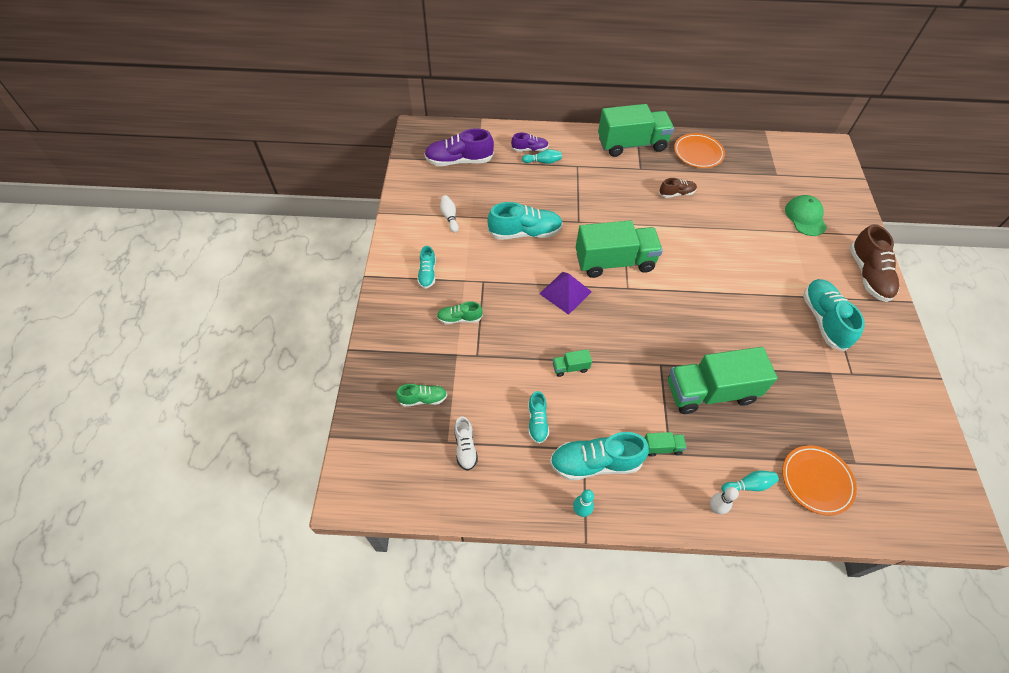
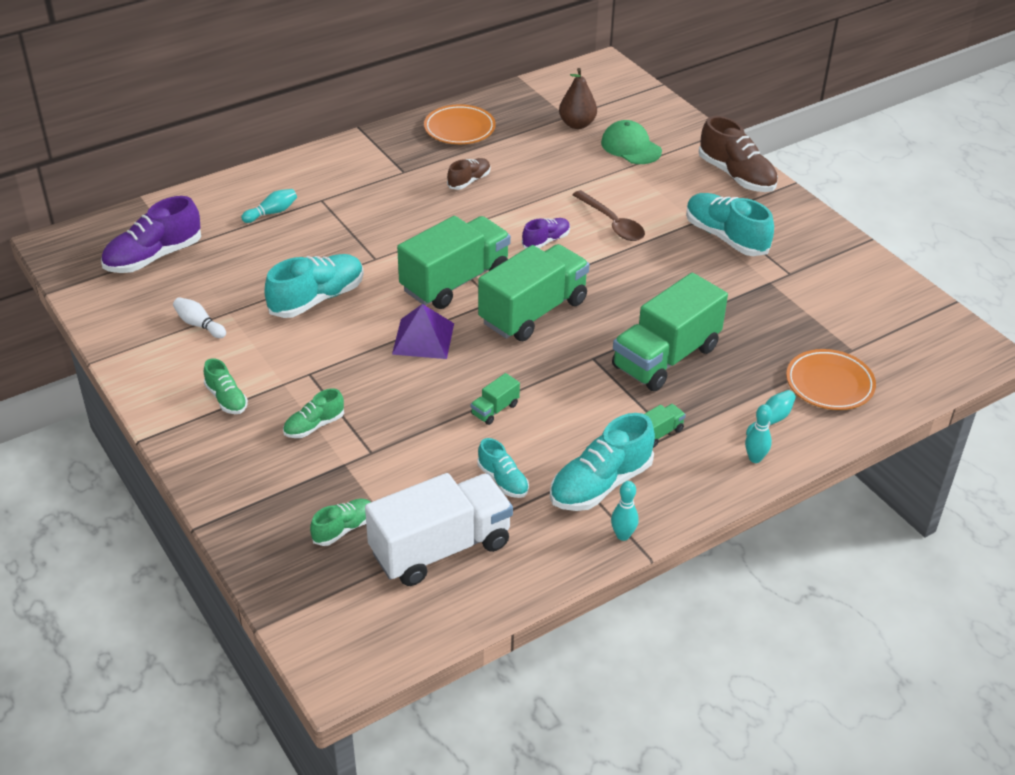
camera: 35 degrees left, 15 degrees down
turquoise shoe [417,246,436,289] -> green shoe [204,358,248,414]
white shoe [454,416,478,471] -> white truck [365,473,513,586]
purple shoe [511,133,549,152] -> purple shoe moved to [522,218,570,248]
green truck [598,104,674,157] -> green truck moved to [478,244,590,341]
white bowling pin [710,487,739,514] -> turquoise bowling pin [745,404,772,463]
none -> brown pear [559,68,597,129]
none -> brown spoon [573,190,645,241]

